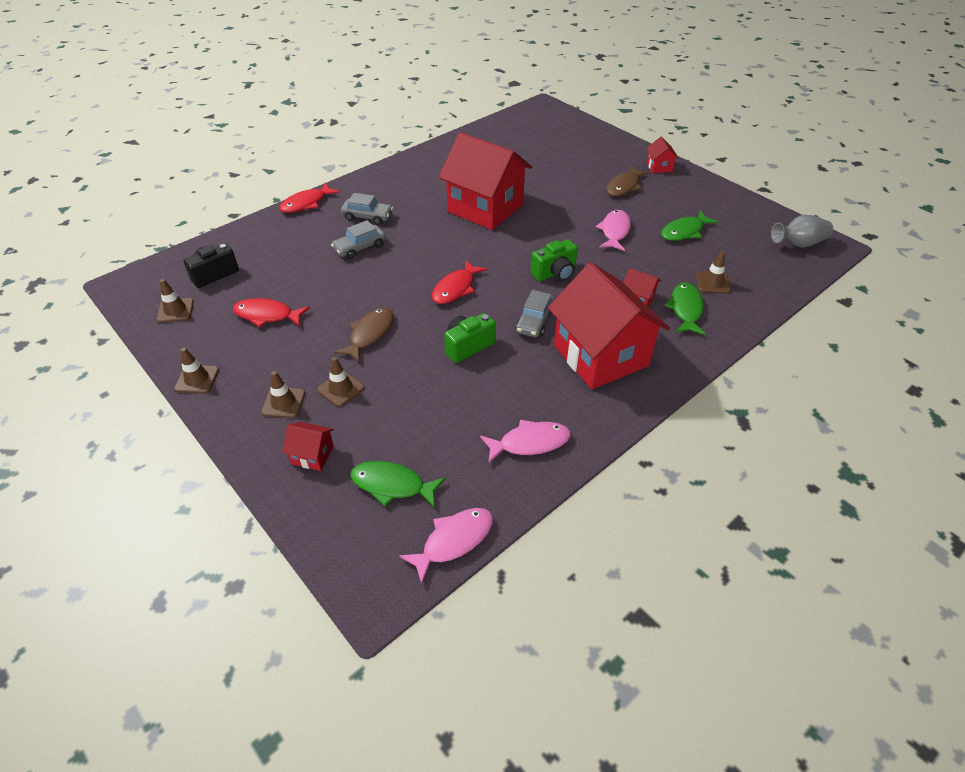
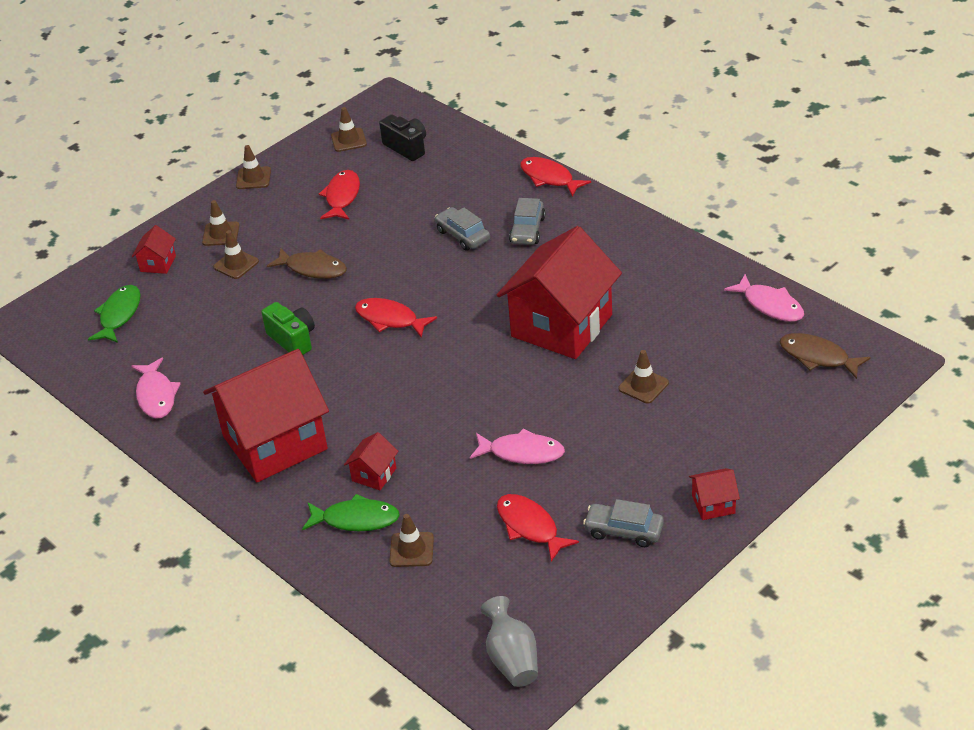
camera: 90 degrees right, 5 degrees down
pink fish [399,508,493,584] -> pink fish moved to [724,274,804,322]
grey car [515,290,554,337] -> grey car moved to [583,499,664,547]
green camera [531,239,578,281] -> none
brown fish [606,165,650,196] -> brown fish moved to [779,333,871,379]
green fish [661,210,718,241] -> red fish [497,494,579,562]
none -> brown traffic cone [619,350,669,403]

